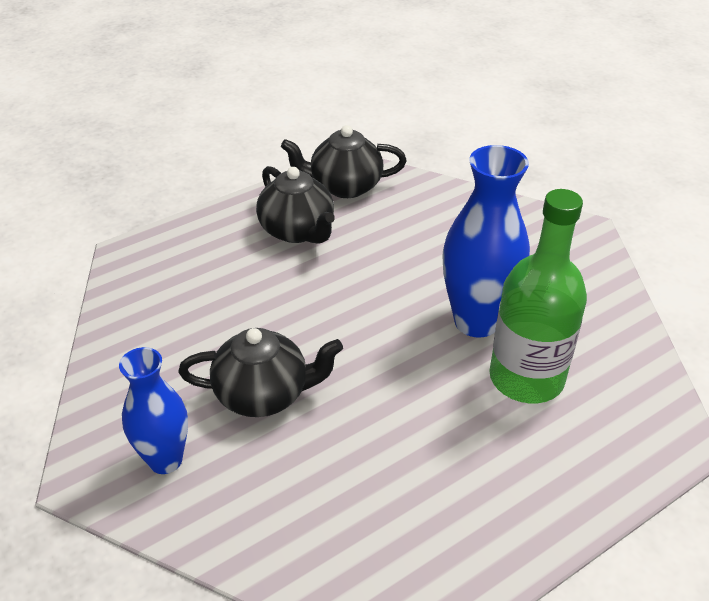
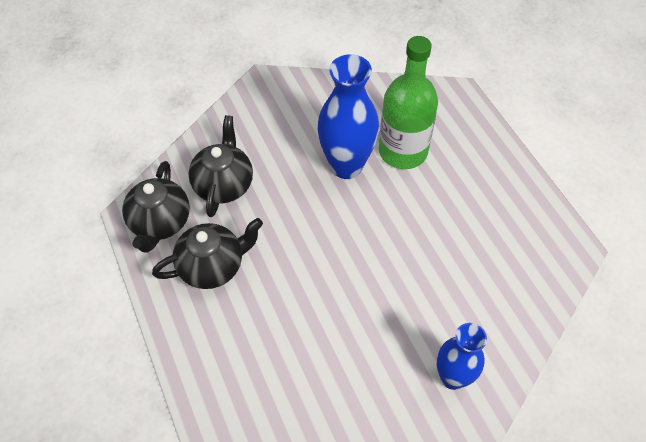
camera: 80 degrees left, 15 degrees up
black teapot [178,328,343,417] -> black teapot moved to [188,115,253,217]

